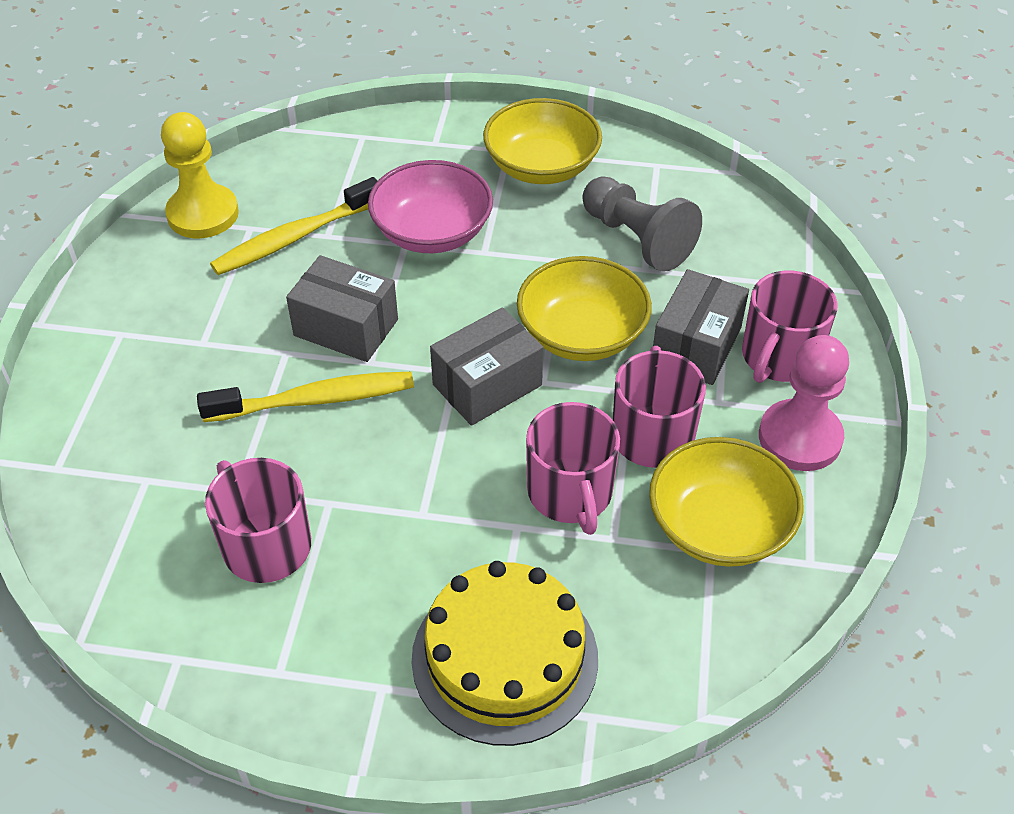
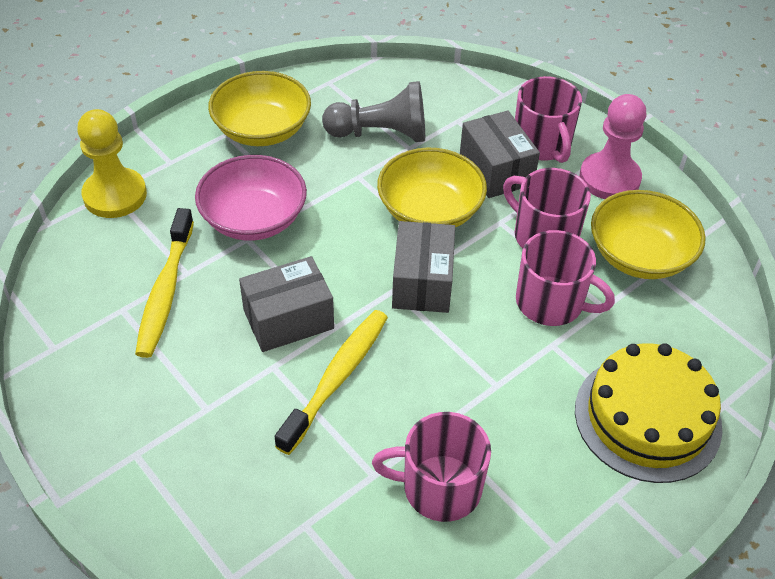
camera: 50 degrees left, 0 degrees up
yellow pawn [161,112,239,238] -> yellow pawn moved to [77,109,147,218]

